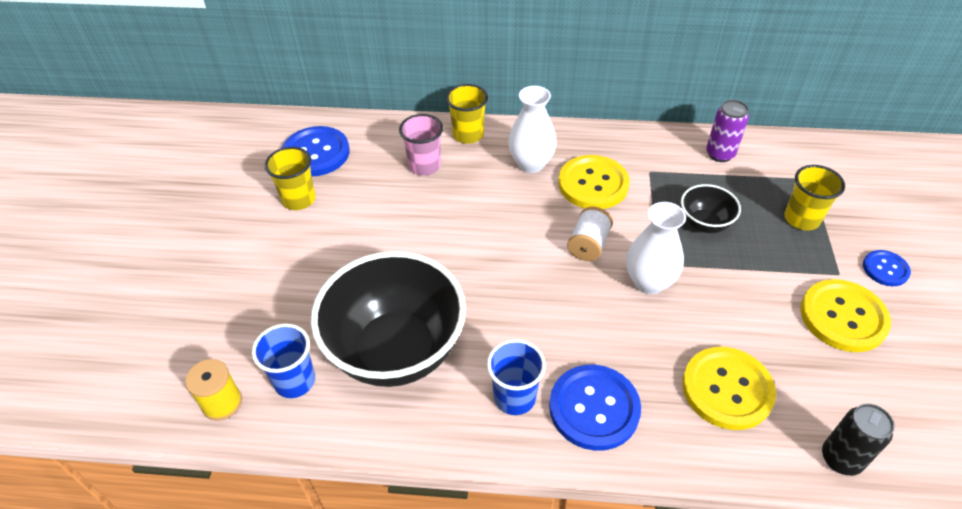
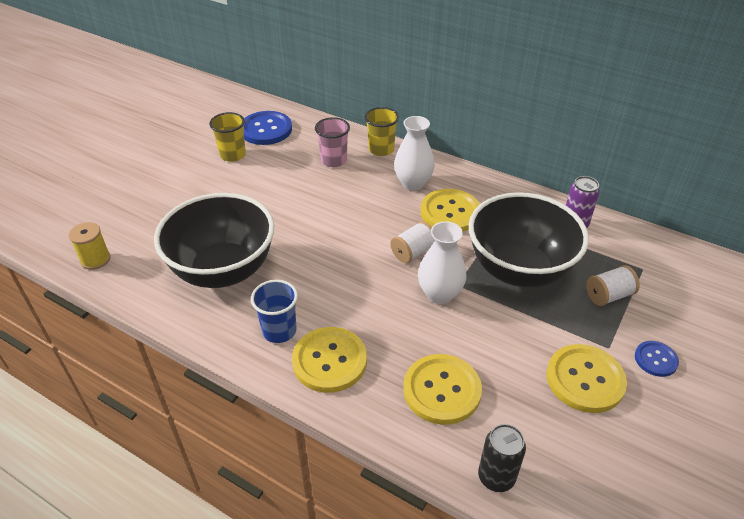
camera: 25 degrees right, 5 degrees down
blue cup [252,324,315,398] -> none
blue button [549,365,641,451] -> yellow button [292,327,367,393]
black bowl [681,184,741,233] -> black bowl [469,192,589,288], size x2.19
yellow cup [784,165,845,231] -> white spool [586,265,640,306]

